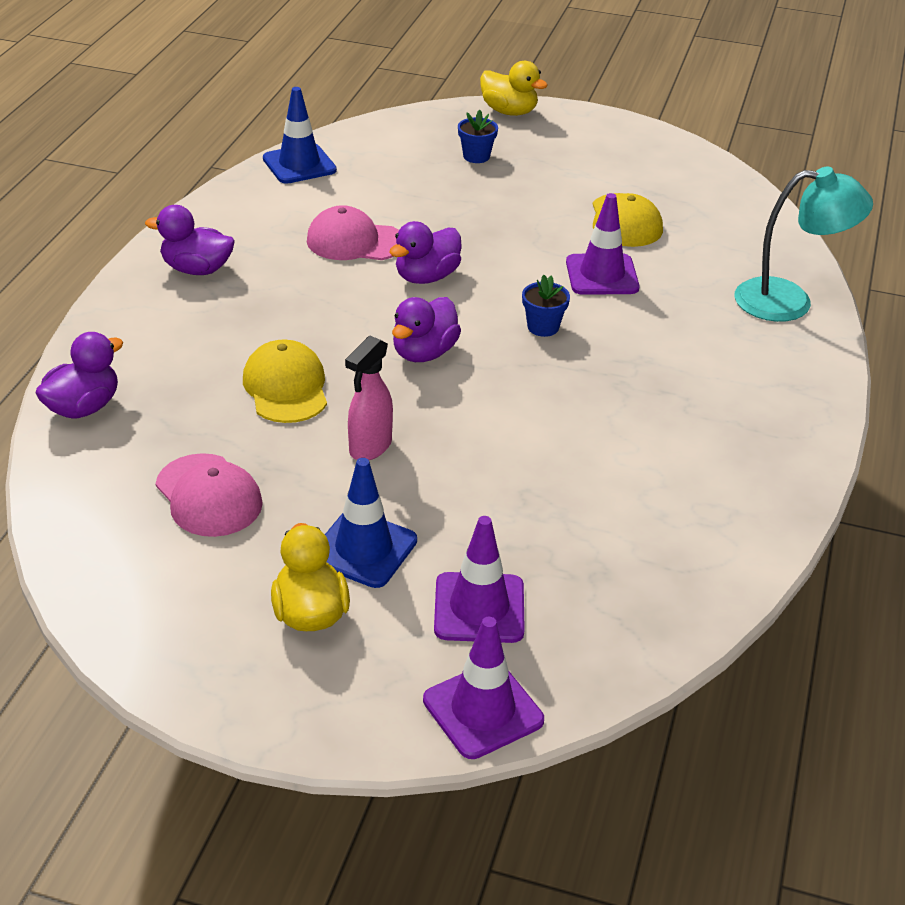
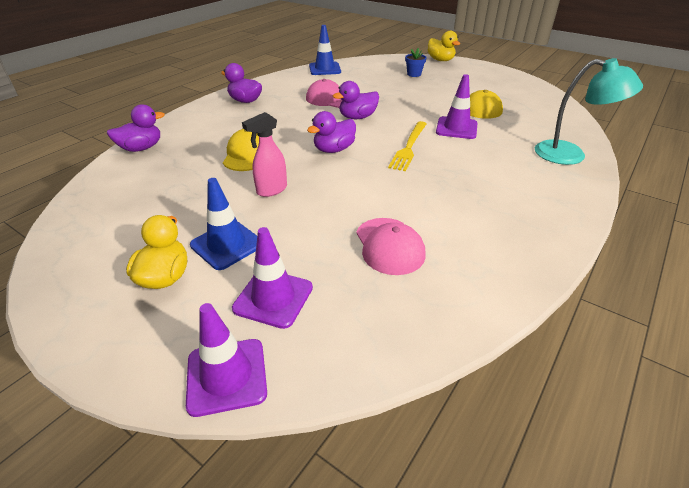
camera: 20 degrees right, 0 degrees up
pink cap [156,453,263,537] -> pink cap moved to [356,218,426,275]
blue flower pot [522,275,570,337] -> yellow fork [388,121,427,171]

